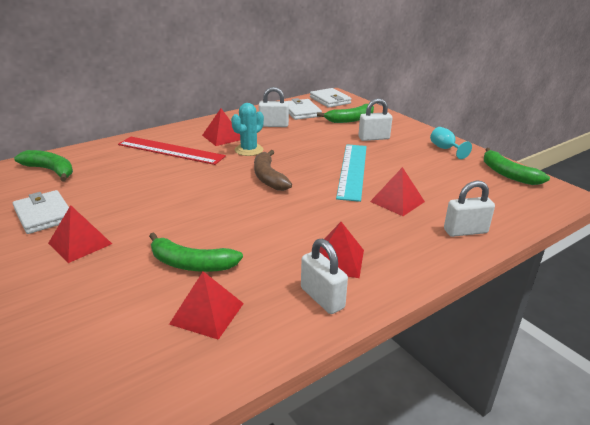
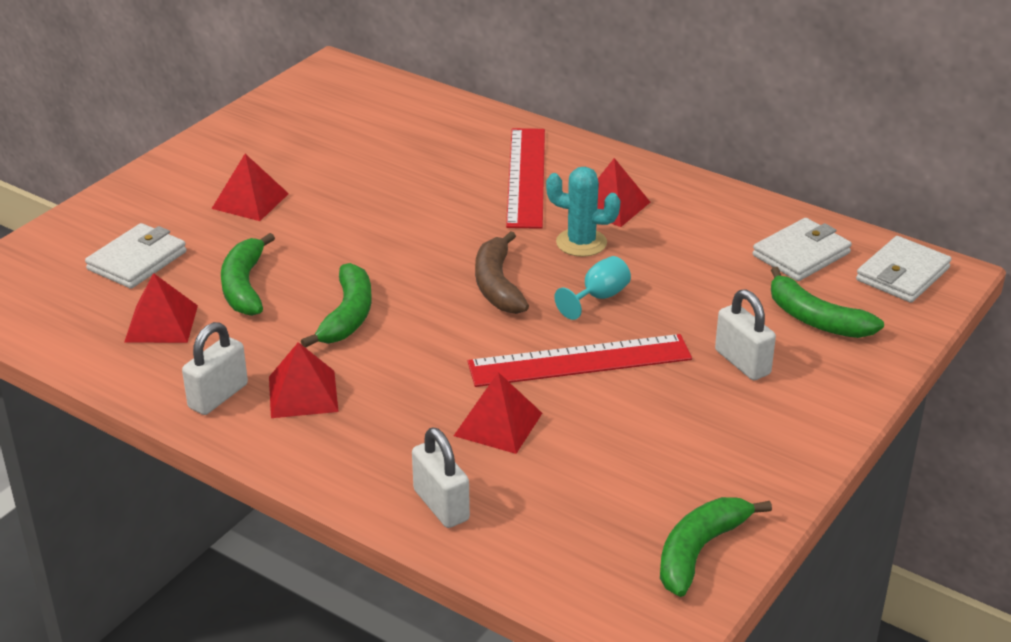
camera: 70 degrees right, 5 degrees up
white wallet [13,190,69,234] -> white wallet moved to [85,223,186,289]
green banana [14,150,73,182] -> green banana moved to [301,263,372,348]
brown banana [254,150,292,191] -> brown banana turned 60 degrees counterclockwise [475,231,529,314]
white padlock [259,87,289,127] -> none
turquoise ruler [336,144,367,202] -> red ruler [468,334,692,387]
turquoise goblet [430,127,472,159] -> turquoise goblet moved to [554,256,631,320]

